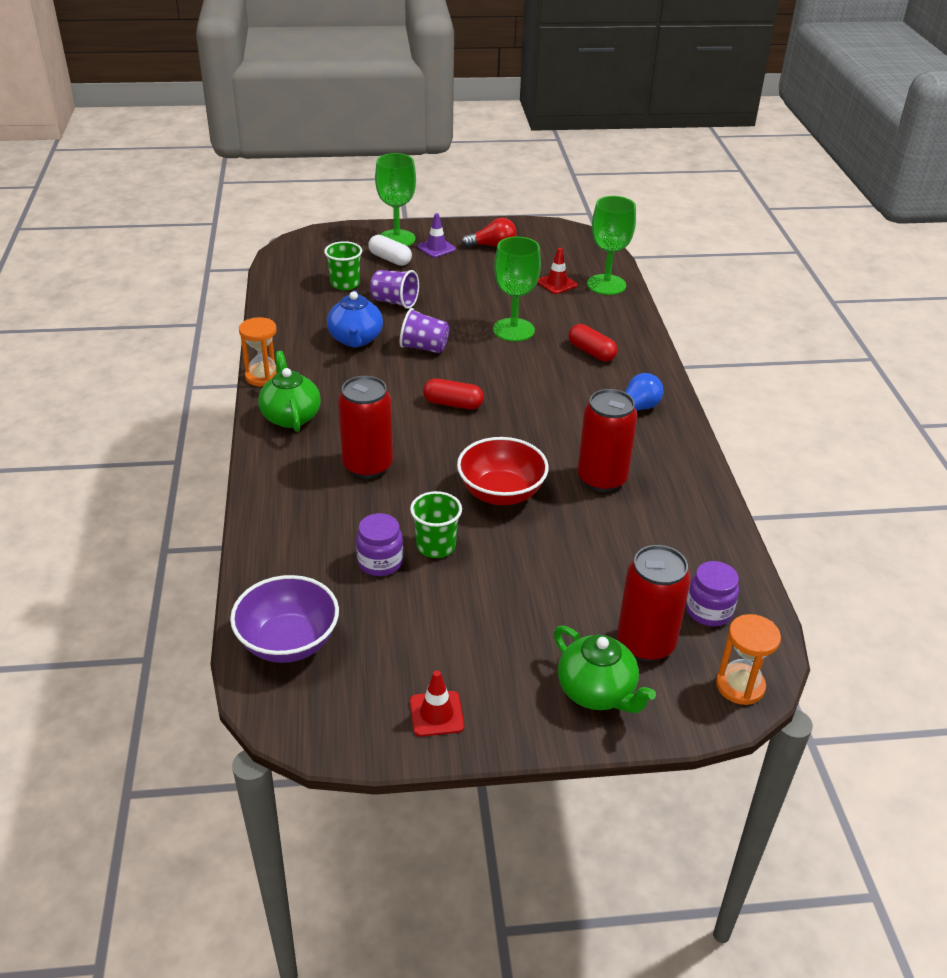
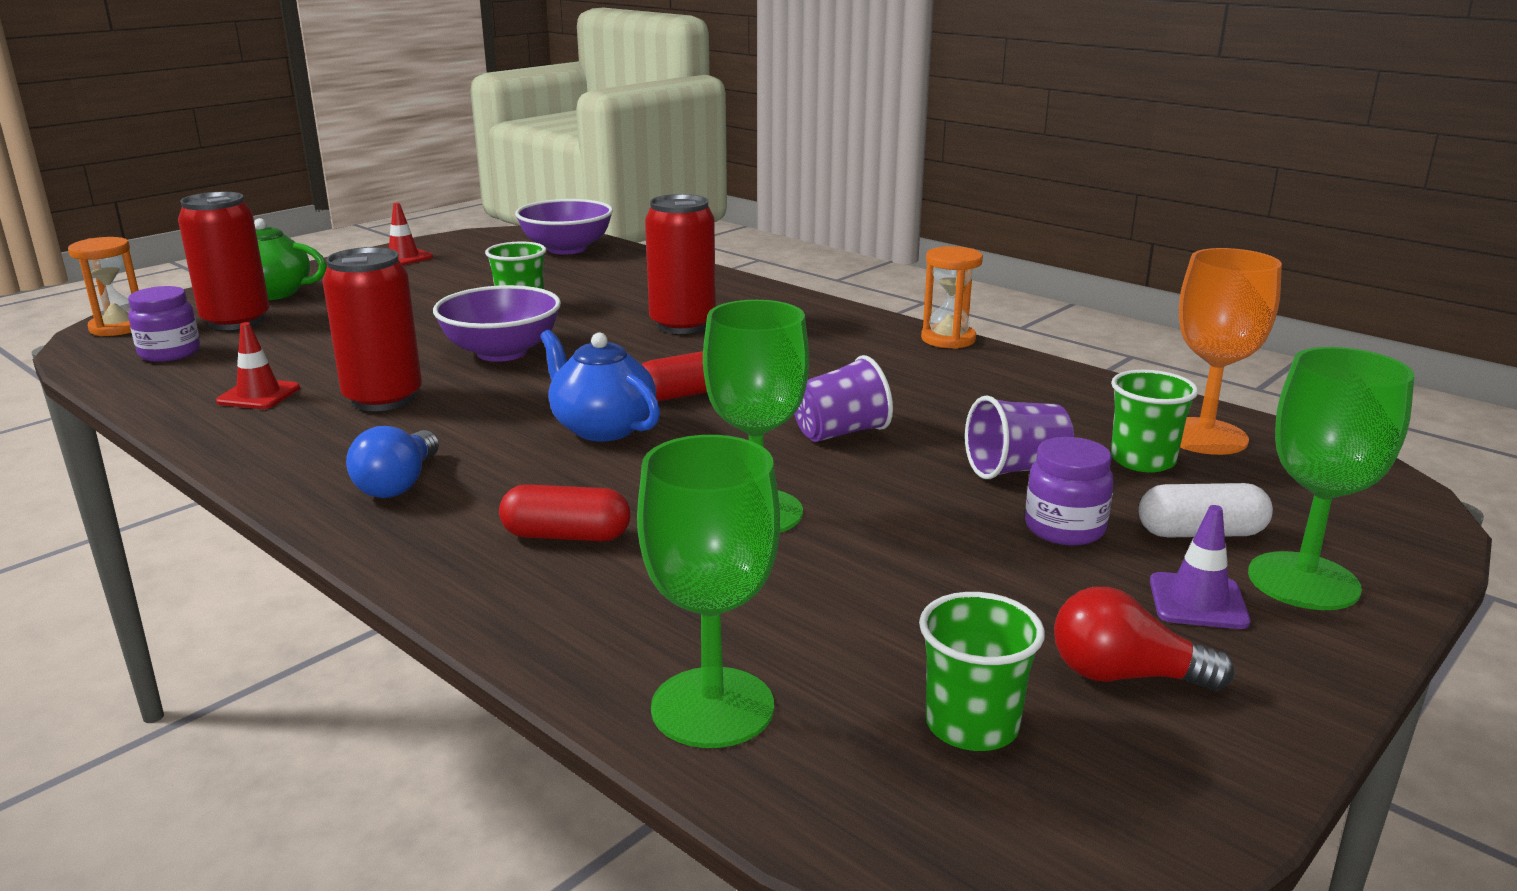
camera: 140 degrees right, 15 degrees down
green teapot [258,351,321,432] -> none
blue teapot [327,290,383,347] -> blue teapot moved to [540,330,660,441]
purple jar [356,513,403,576] -> purple jar moved to [1025,437,1114,545]
red bowl [457,437,549,505] -> purple bowl [433,285,561,362]
red light bulb [461,218,517,247] -> red light bulb turned 60 degrees clockwise [1054,587,1234,690]
red traffic cone [537,248,578,294] -> red traffic cone moved to [216,322,300,409]
none -> green cup [919,592,1045,751]
none -> orange goblet [1179,248,1282,455]

